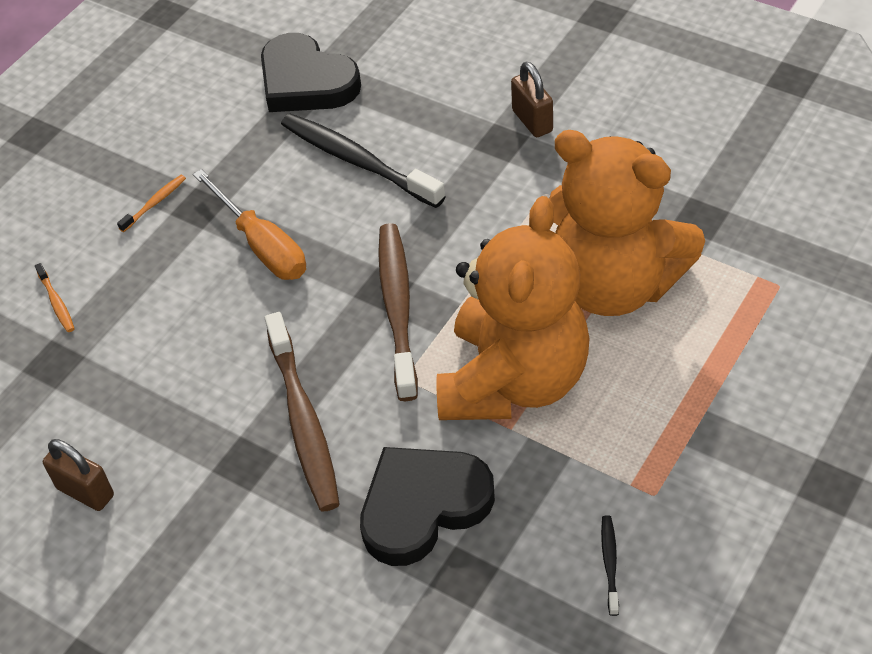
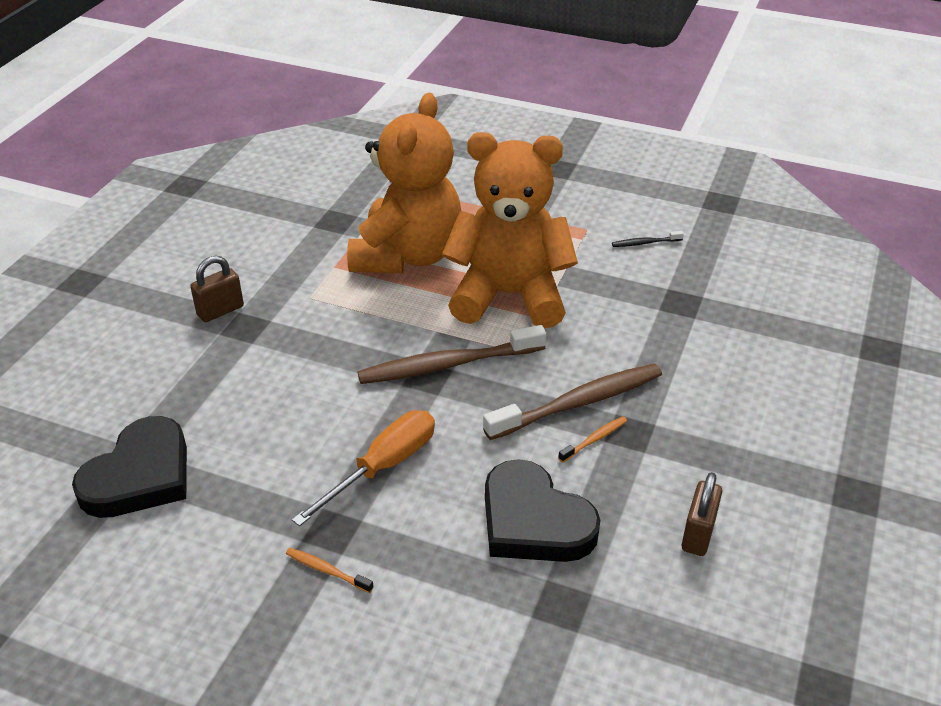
camera: 105 degrees left, 10 degrees down
orange toothbrush [35,263,75,332] -> orange toothbrush moved to [558,416,627,462]
black toothbrush [281,113,446,208] -> none
black heart [360,447,495,566] -> black heart moved to [485,459,600,562]

